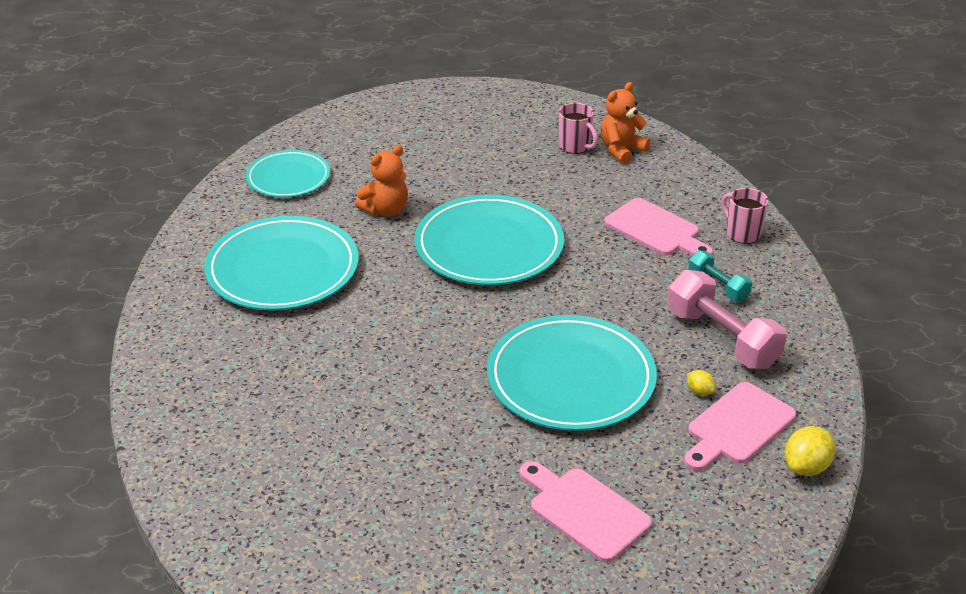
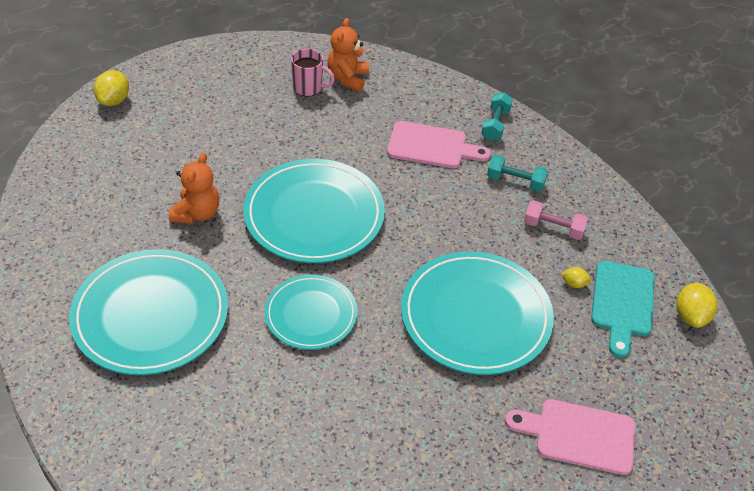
camera: 35 degrees left, 10 degrees up
turquoise plate [246,150,330,198] -> turquoise plate moved to [265,275,358,350]
pink dumbbell [667,270,787,369] -> pink dumbbell [524,200,588,240], size x0.56
pink cutting board [684,382,796,471] -> turquoise cutting board [591,261,655,358]
pink mug [722,188,768,244] -> turquoise dumbbell [481,92,513,141]
none -> yellow lemon [94,70,129,106]

